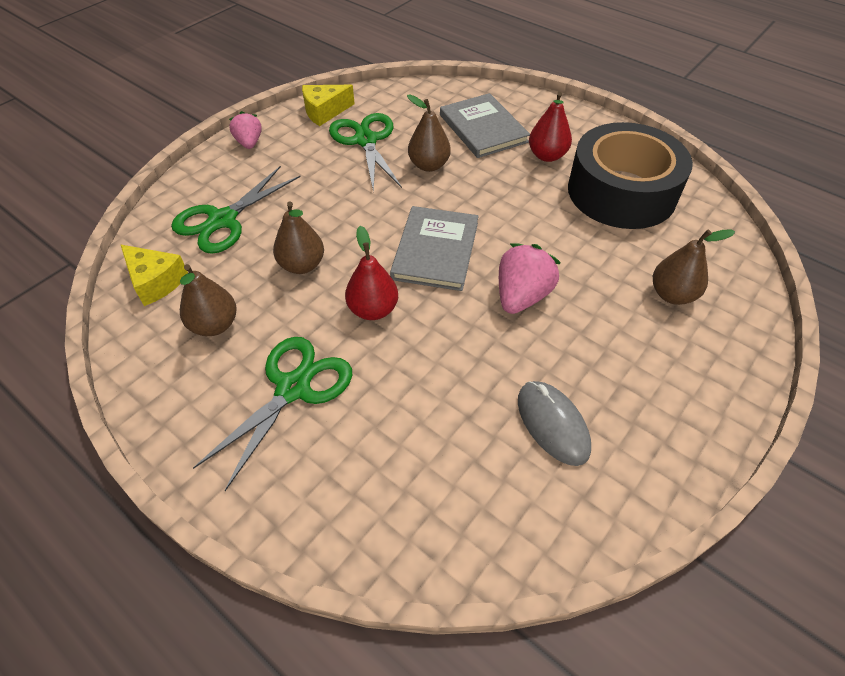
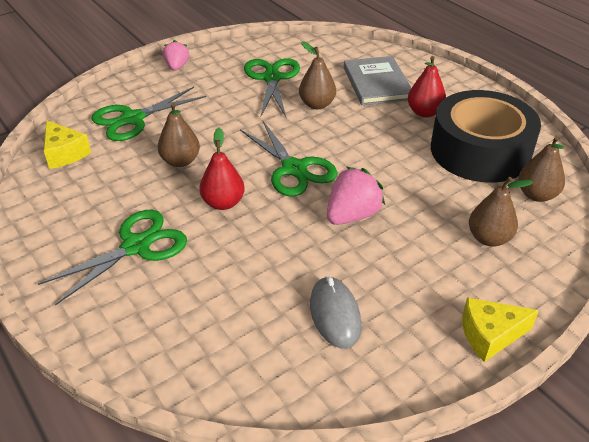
camera: 15 degrees right, 10 degrees down
brown pear [180,264,236,336] -> brown pear moved to [518,136,565,202]
yellow cheese [302,85,355,126] -> yellow cheese moved to [462,297,539,362]
grey book [390,206,479,291] -> green scissors [240,121,338,197]

